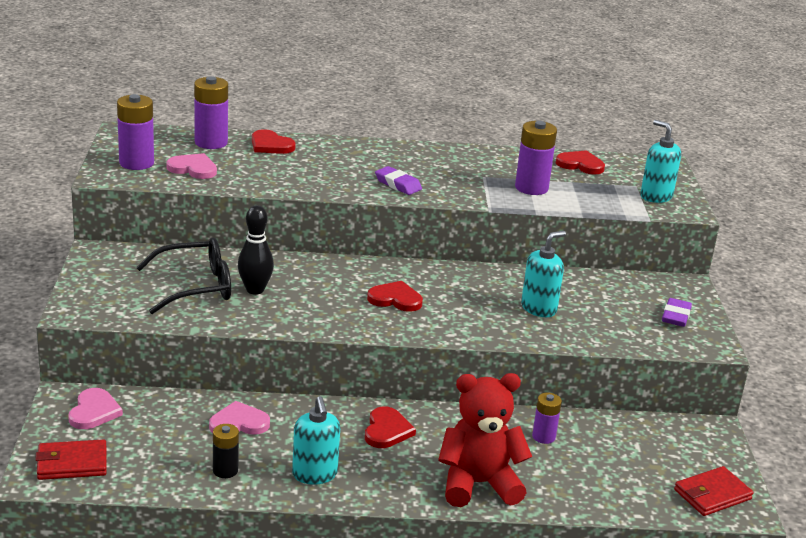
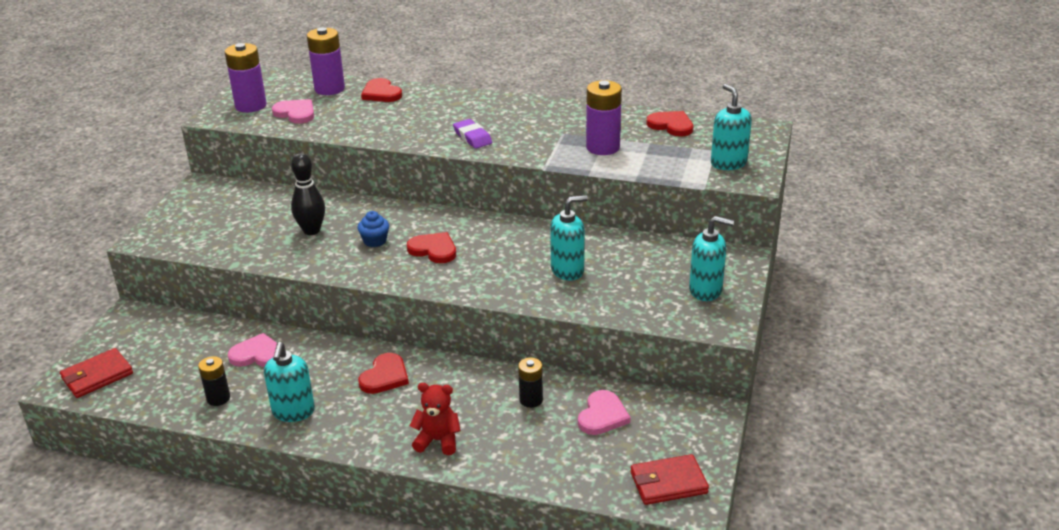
camera: 20 degrees right, 5 degrees up
red wallet [35,439,107,480] -> red wallet turned 45 degrees counterclockwise [60,348,133,398]
pink heart [68,388,123,429] -> pink heart moved to [578,390,631,435]
black glasses [136,237,231,314] -> none
red teddy bear [438,373,532,507] -> red teddy bear [410,383,461,455], size x0.56
purple battery [532,393,562,444] -> black battery [518,358,543,408]
purple eraser [662,298,692,327] -> turquoise soap dispenser [689,216,734,301]
none -> blue cupcake [357,211,389,247]

